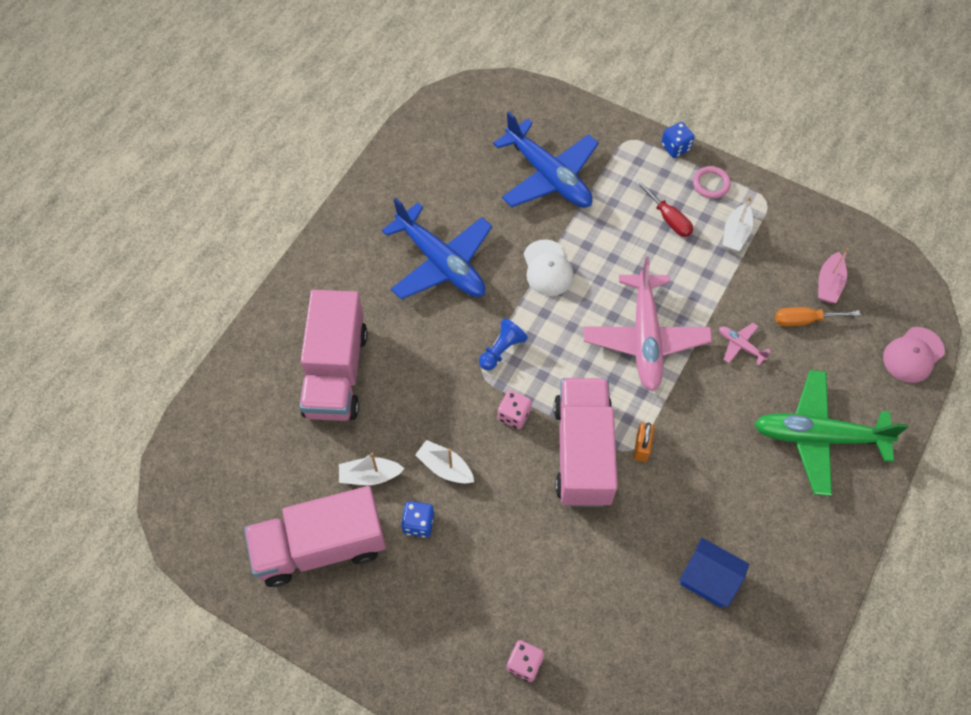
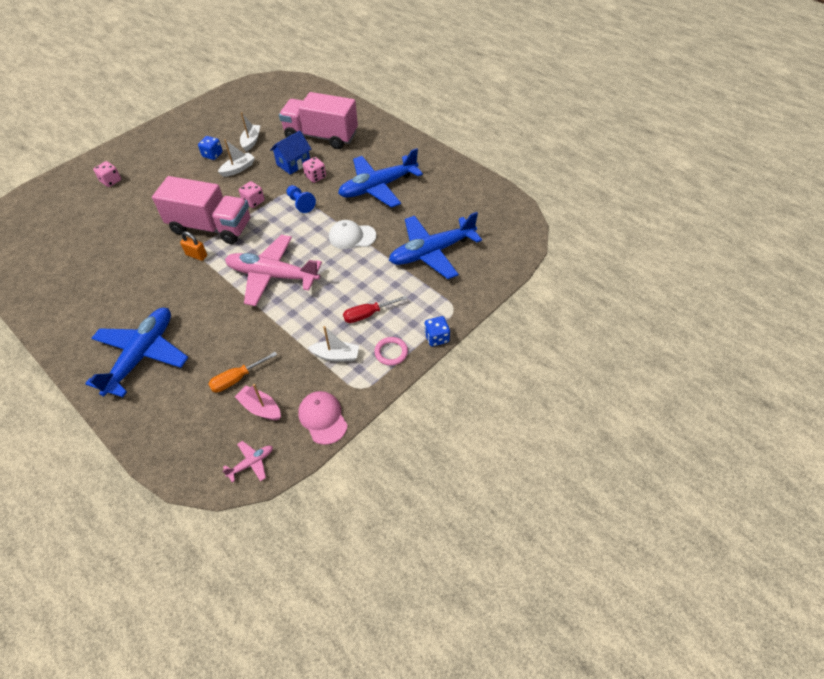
camera: 105 degrees right, 10 degrees down
pink truck [244,486,386,587] -> none
blue house [679,538,749,608] -> blue house moved to [270,130,311,175]
pink plane [719,323,771,365] -> pink plane moved to [223,441,273,482]
white boat [722,197,753,252] -> white boat turned 150 degrees clockwise [308,326,359,362]
green plane [754,370,908,496] -> blue plane [85,308,189,397]
orange screwdriver [775,307,860,326] -> orange screwdriver turned 135 degrees counterclockwise [208,352,277,392]
pink cap [883,327,945,383] -> pink cap moved to [298,391,348,445]
none -> pink dice [303,157,326,183]

